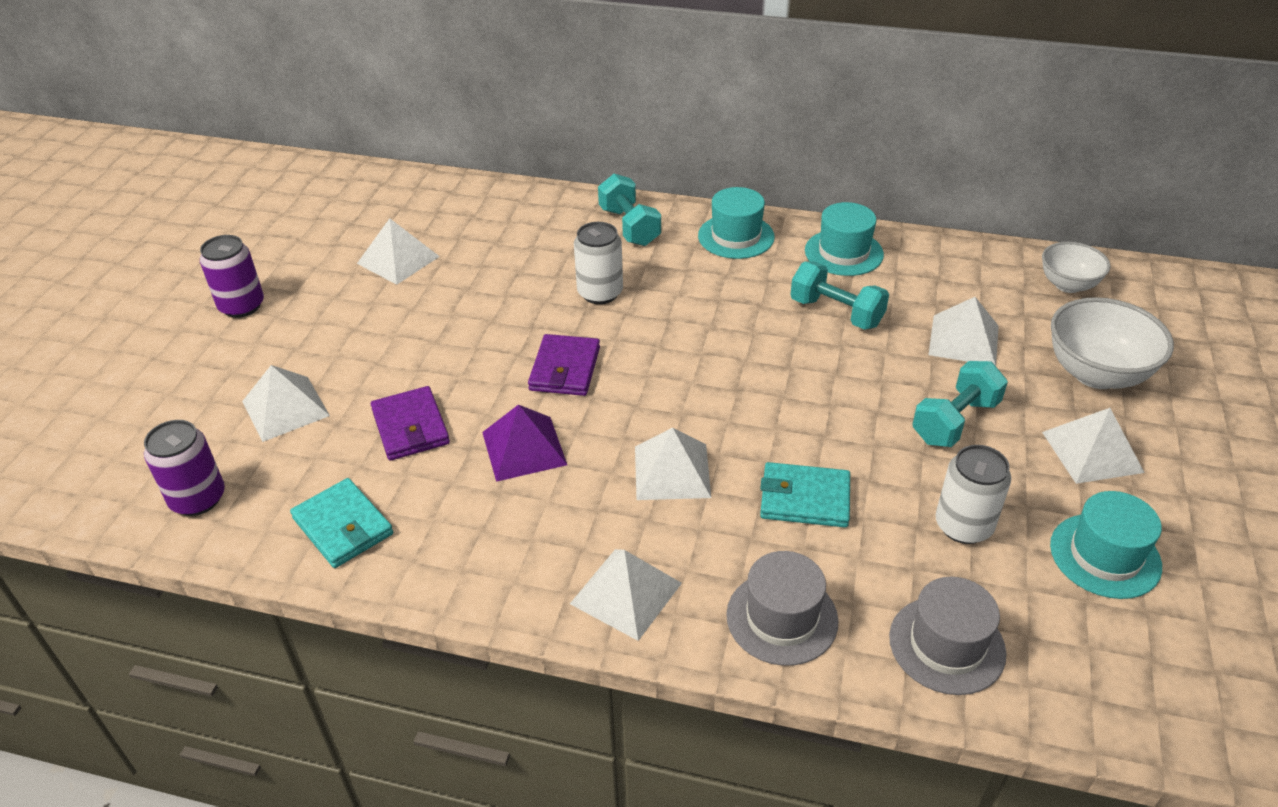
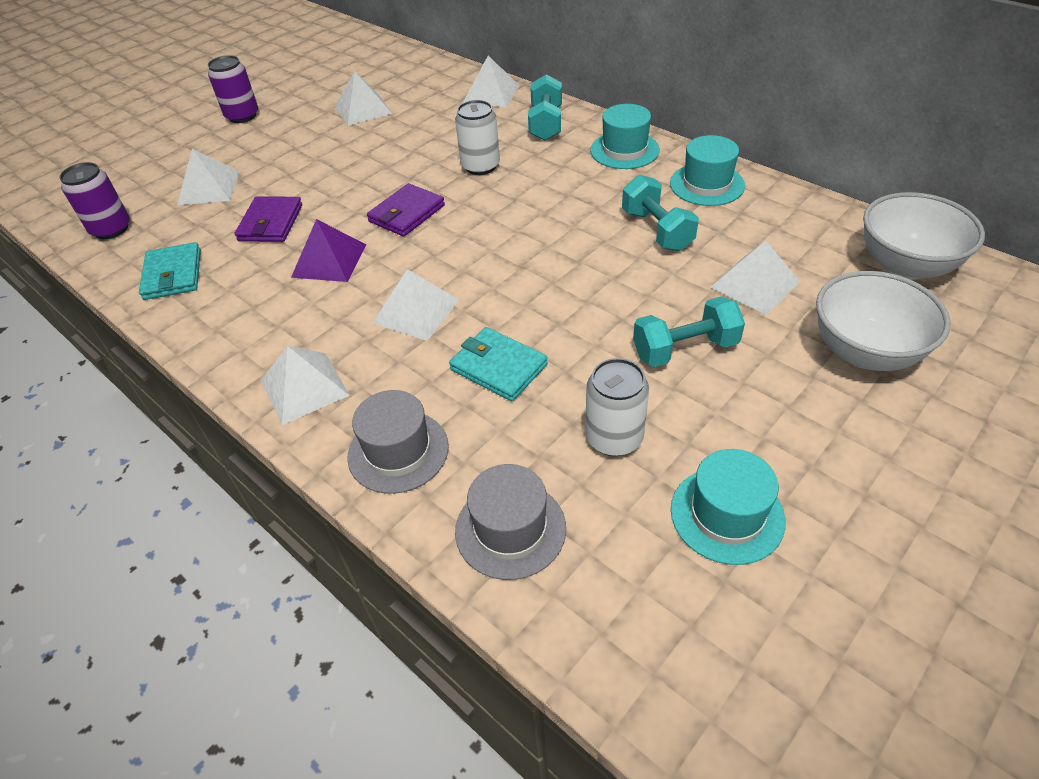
camera: 30 degrees right, 5 degrees up
white bowl [1042,242,1111,293] -> white bowl [863,192,985,280], size x1.60
white pyramid [1042,408,1145,484] -> white pyramid moved to [463,56,520,107]

